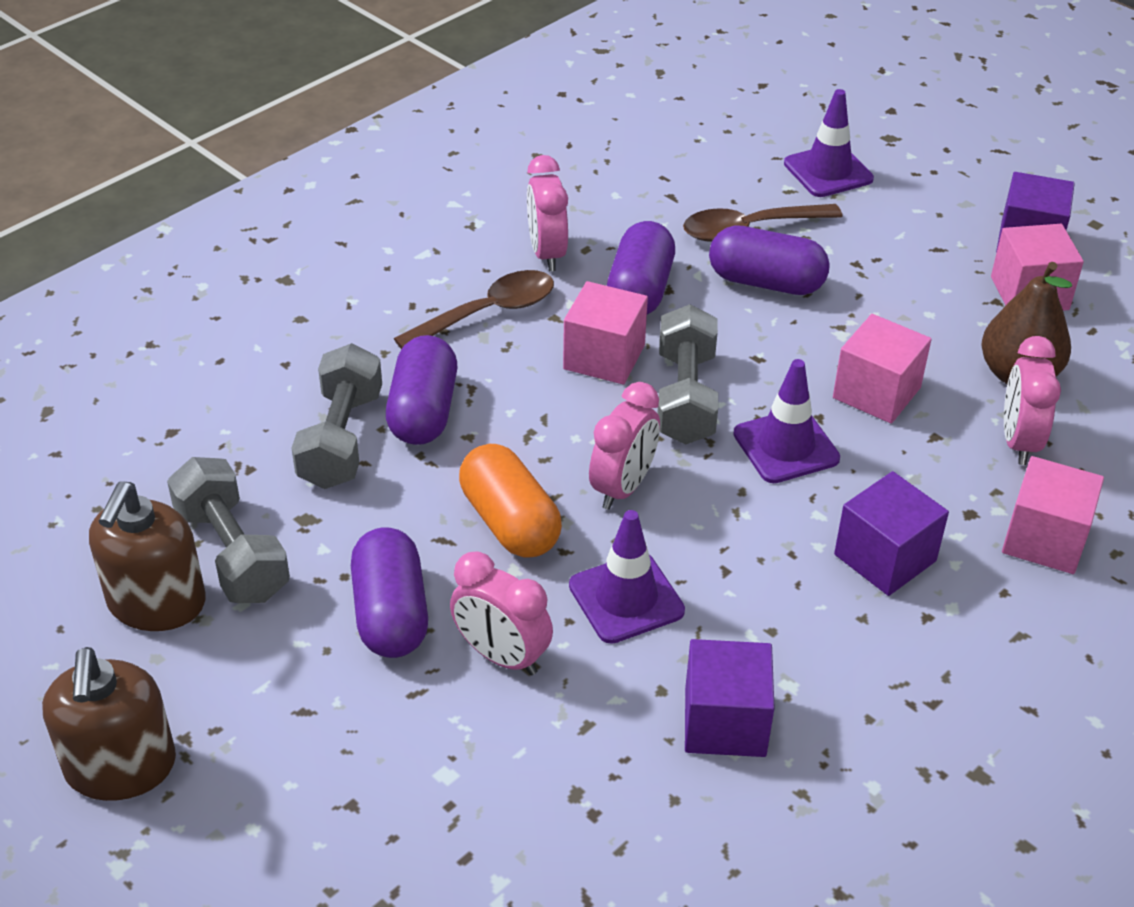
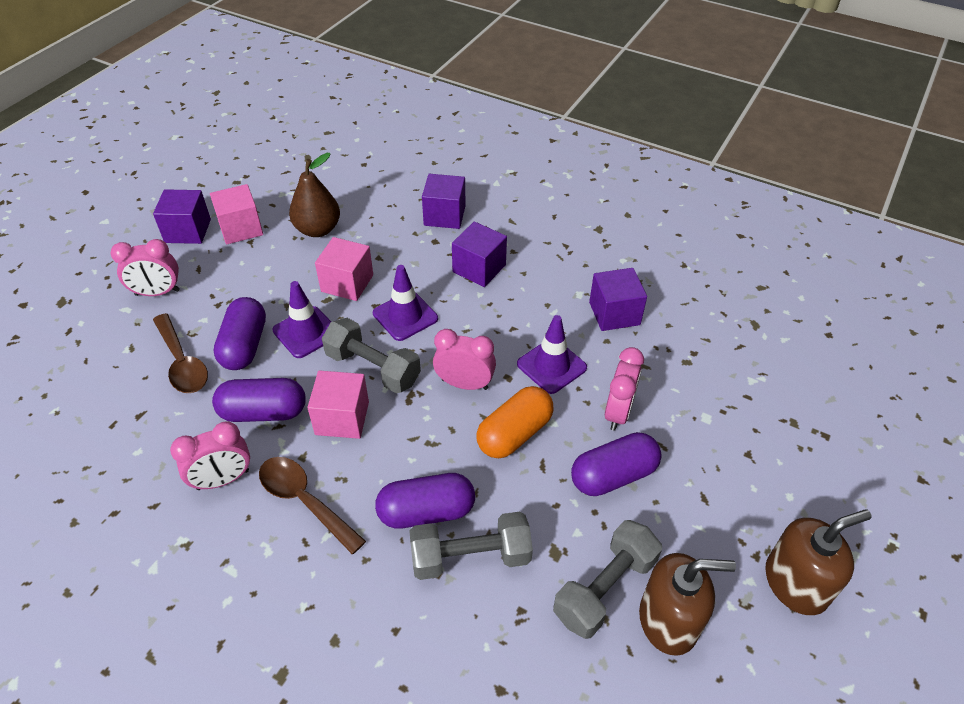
camera: 105 degrees left, 5 degrees up
grey dumbbell [658,304,718,445] -> grey dumbbell turned 45 degrees clockwise [322,318,421,393]
purple traffic cone [784,89,874,197] -> purple traffic cone moved to [273,281,331,358]
pink cube [1002,456,1104,574] -> purple cube [422,174,466,229]
pink clock [1004,336,1061,465] -> pink clock moved to [111,239,180,296]

